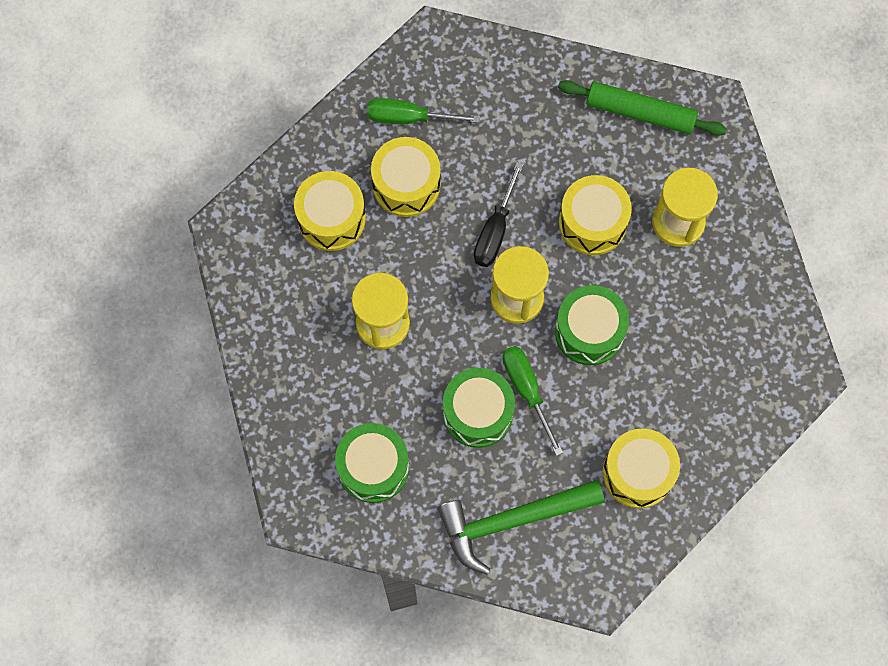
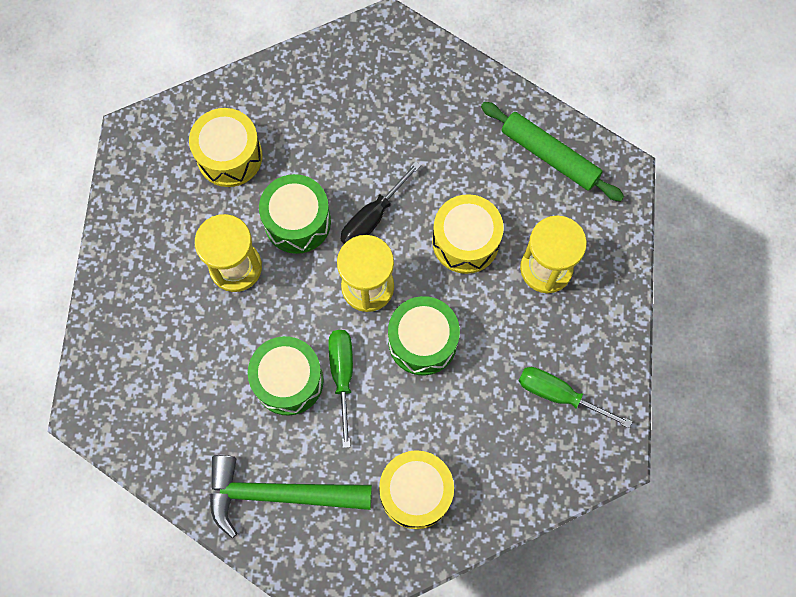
camera: 20 degrees right, 0 degrees up
green drum [335,423,409,503] -> green drum moved to [259,174,331,254]
green screwdriver [367,98,480,124] -> green screwdriver moved to [519,367,632,428]
yellow drum [371,137,440,217] -> none

